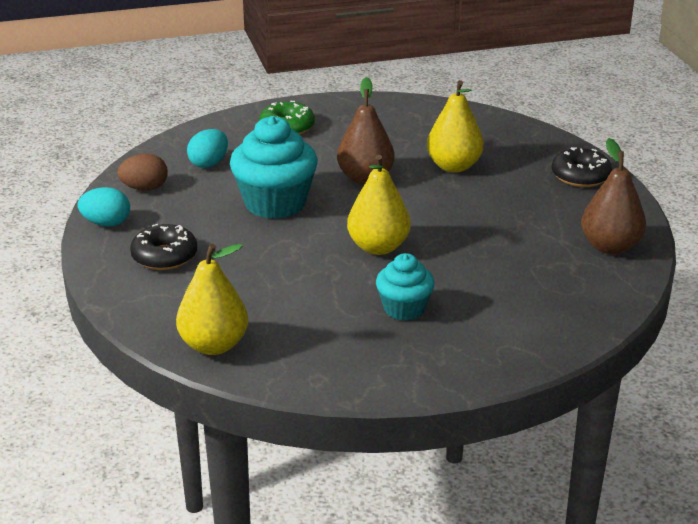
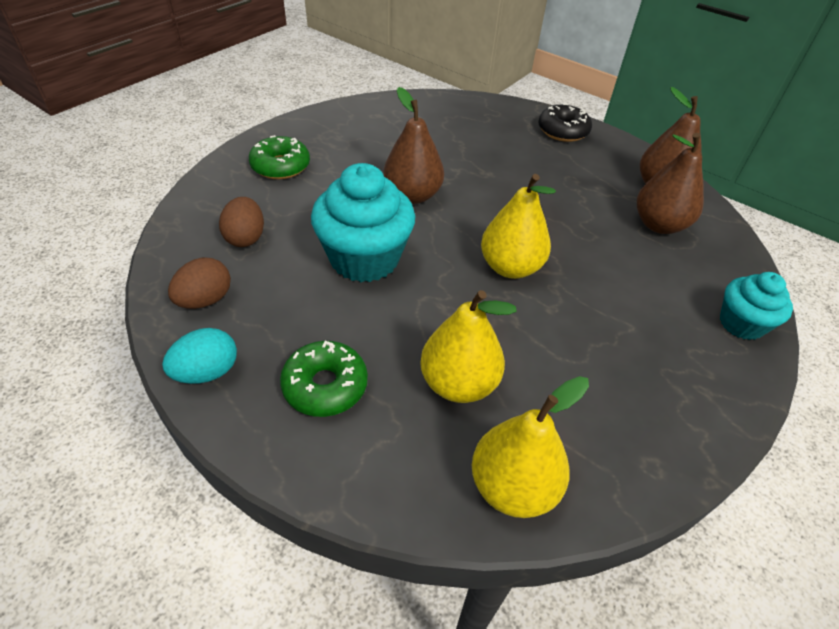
camera: 40 degrees left, 15 degrees up
black donut [130,224,197,270] -> green donut [280,341,368,417]
turquoise egg [187,129,228,168] -> brown egg [219,197,264,247]
turquoise cupcake [376,253,435,321] -> turquoise cupcake moved to [720,272,793,340]
yellow pear [427,80,484,173] -> yellow pear moved to [420,290,517,403]
none -> brown pear [637,133,704,234]

